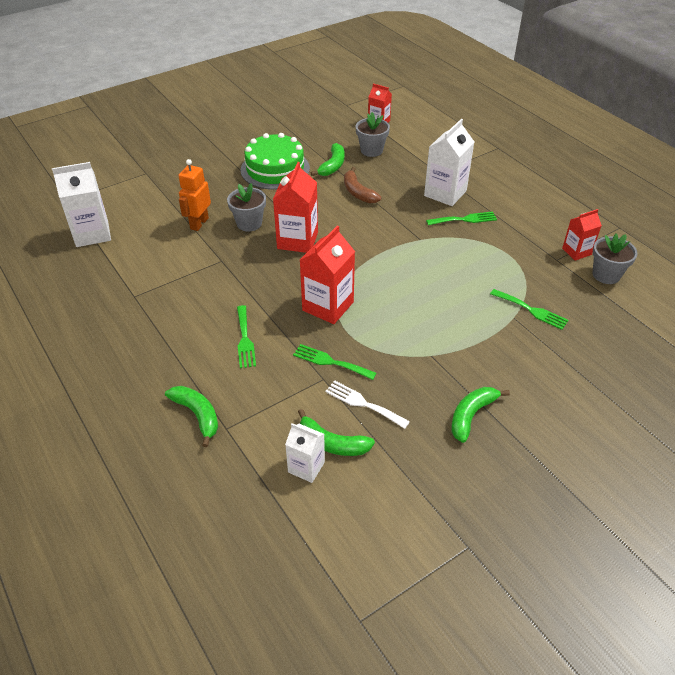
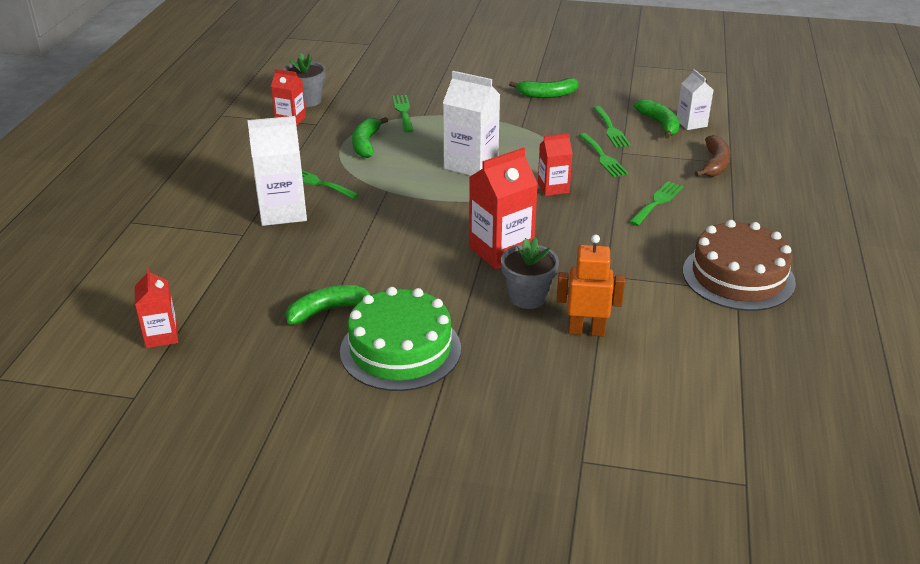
camera: 135 degrees left, 10 degrees down
white carton [52,162,111,247] -> white carton moved to [443,71,500,176]
green banana [165,386,218,447] -> green banana moved to [352,117,388,158]
orange robot [179,159,211,231] -> orange robot turned 150 degrees counterclockwise [557,234,625,336]
red carton [300,226,355,324] -> red carton [538,133,573,196], size x0.60
white fork [325,381,410,429] -> green fork [593,106,631,148]
brown banana [344,167,381,203] -> brown banana moved to [695,135,731,177]
grey flower pot [356,112,390,157] -> none
none -> brown cake [683,220,796,311]

